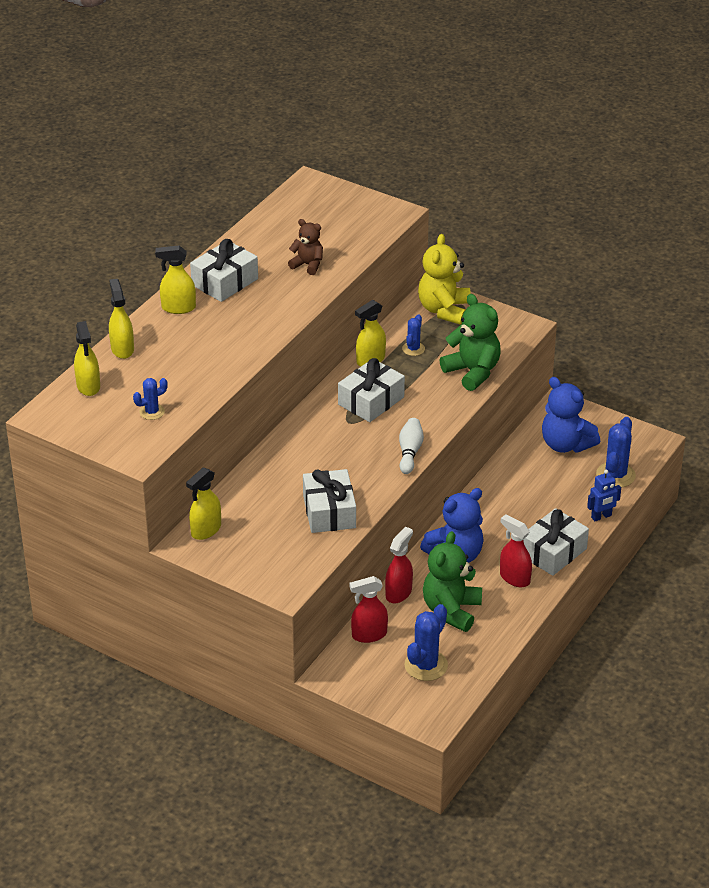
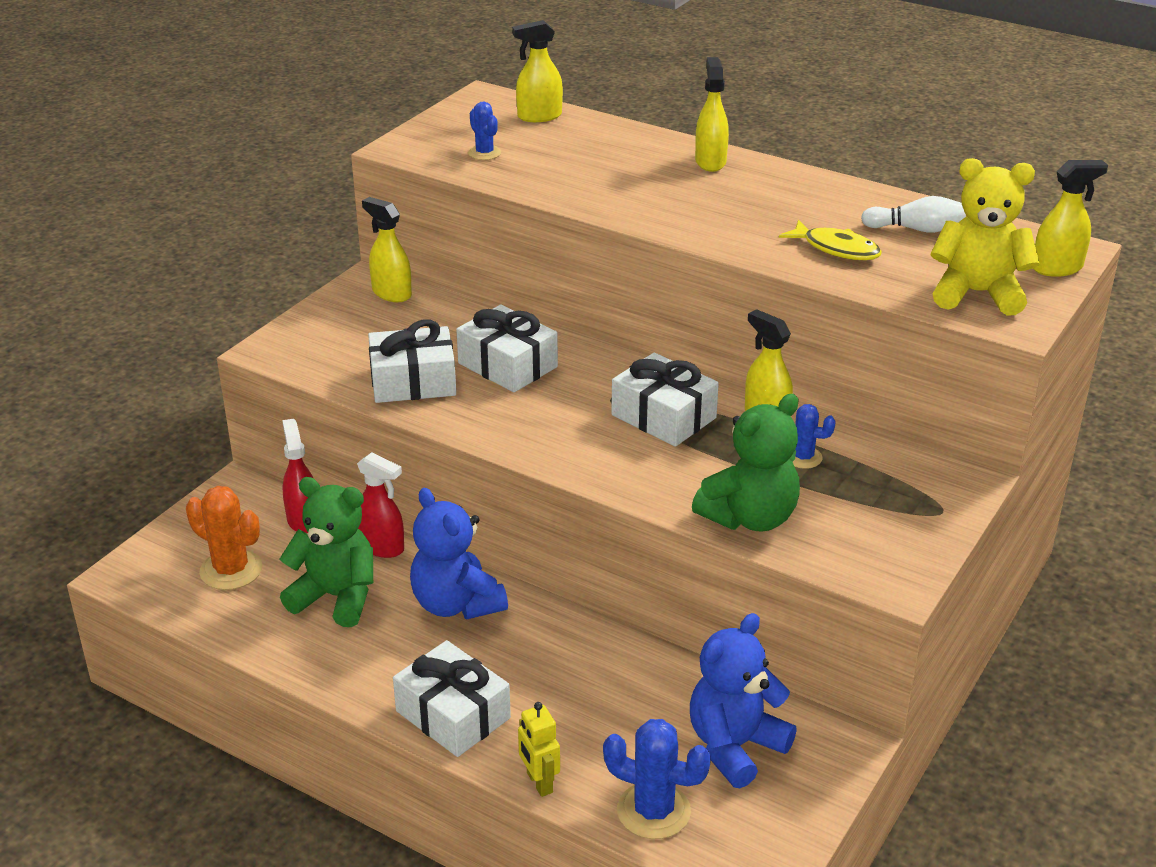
camera: 90 degrees right, 5 degrees down
yellow spray bottle [109,279,134,359] -> yellow spray bottle moved to [1033,160,1108,277]
white gift [190,239,258,302] -> white gift moved to [456,304,558,392]
brown teddy bear [288,219,323,275] -> yellow fish [779,220,882,260]
white bowling pin [399,418,424,474] -> white bowling pin moved to [861,196,966,233]
blue cactus [405,604,448,681] -> orange cactus [186,486,262,590]
yellow teddy bear [418,234,471,325] -> yellow teddy bear moved to [930,158,1039,316]
red spray bottle [500,514,532,587] -> none
blue robot [587,470,621,521] -> yellow robot [518,702,560,797]

